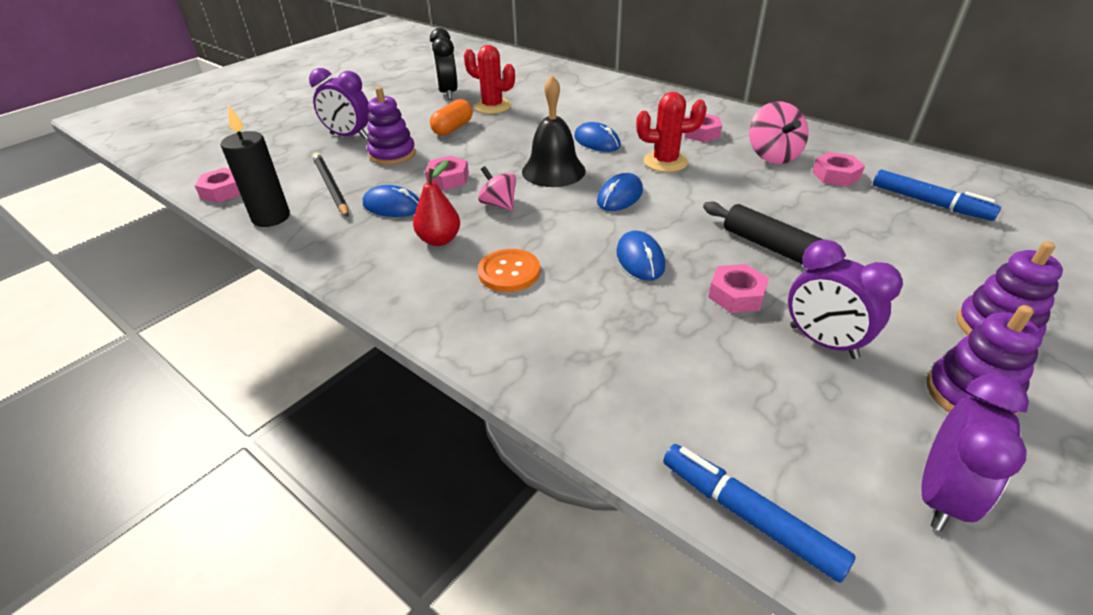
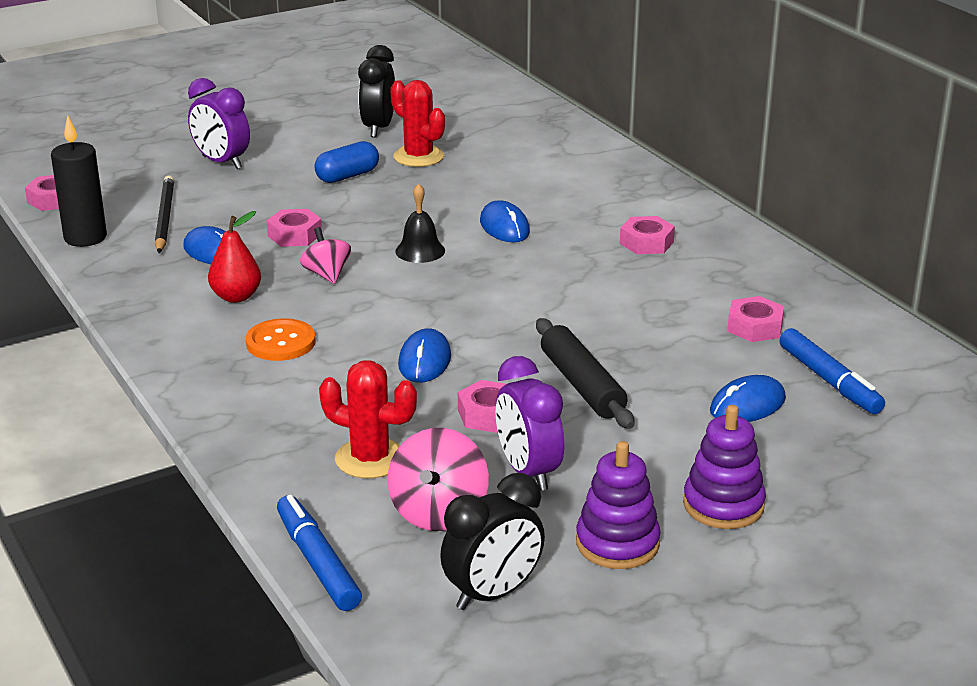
camera: 20 degrees right, 10 degrees down
purple stacking toy [367,87,416,165] -> none
orange capsule [430,99,473,136] -> blue capsule [314,141,379,183]
black bell [522,76,586,187] -> black bell [395,183,445,263], size x0.62
blue mouse [597,173,643,211] -> blue mouse moved to [710,375,786,422]
red cactus [636,92,707,172] -> red cactus moved to [319,360,417,479]
pink spinning top [749,101,809,164] -> pink spinning top moved to [388,428,489,531]
purple clock [921,374,1029,531] -> black clock [440,473,545,610]

